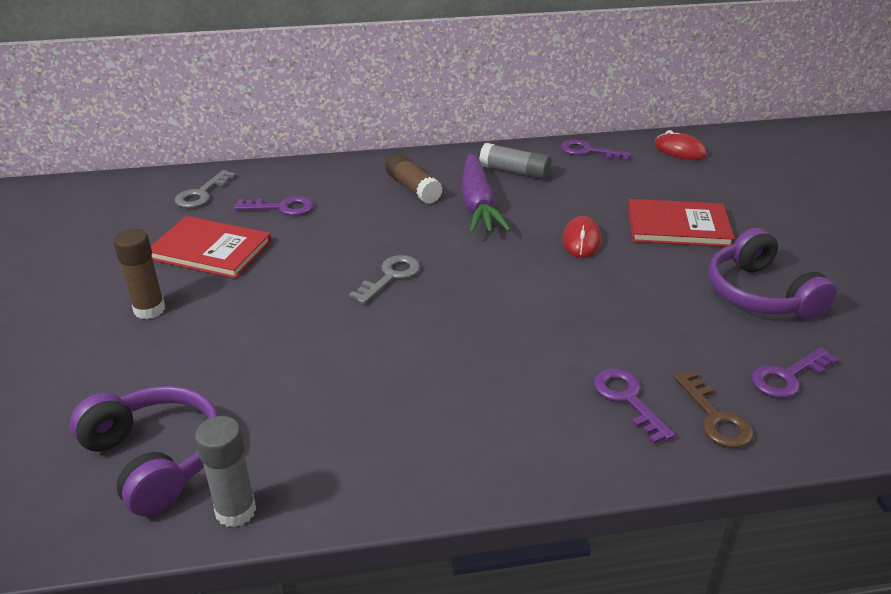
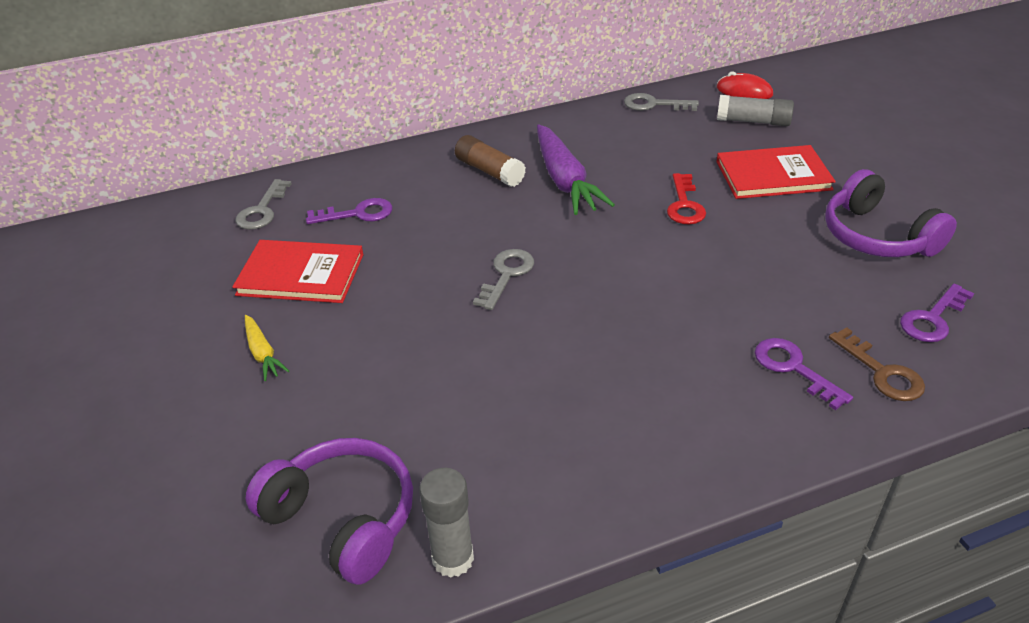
camera: 10 degrees left, 5 degrees up
brown glue stick [113,229,165,319] -> yellow carrot [245,315,289,381]
grey glue stick [479,143,551,180] -> grey glue stick moved to [717,95,794,126]
purple key [561,139,631,162] -> grey key [624,93,699,111]
red mouse [562,216,601,258] -> red key [667,173,706,224]

